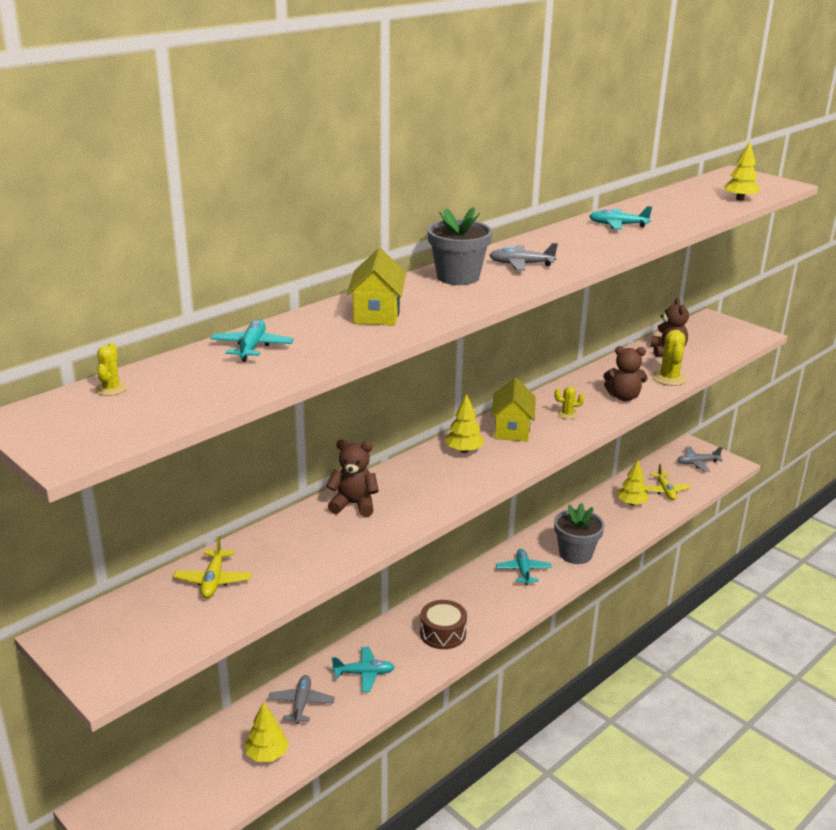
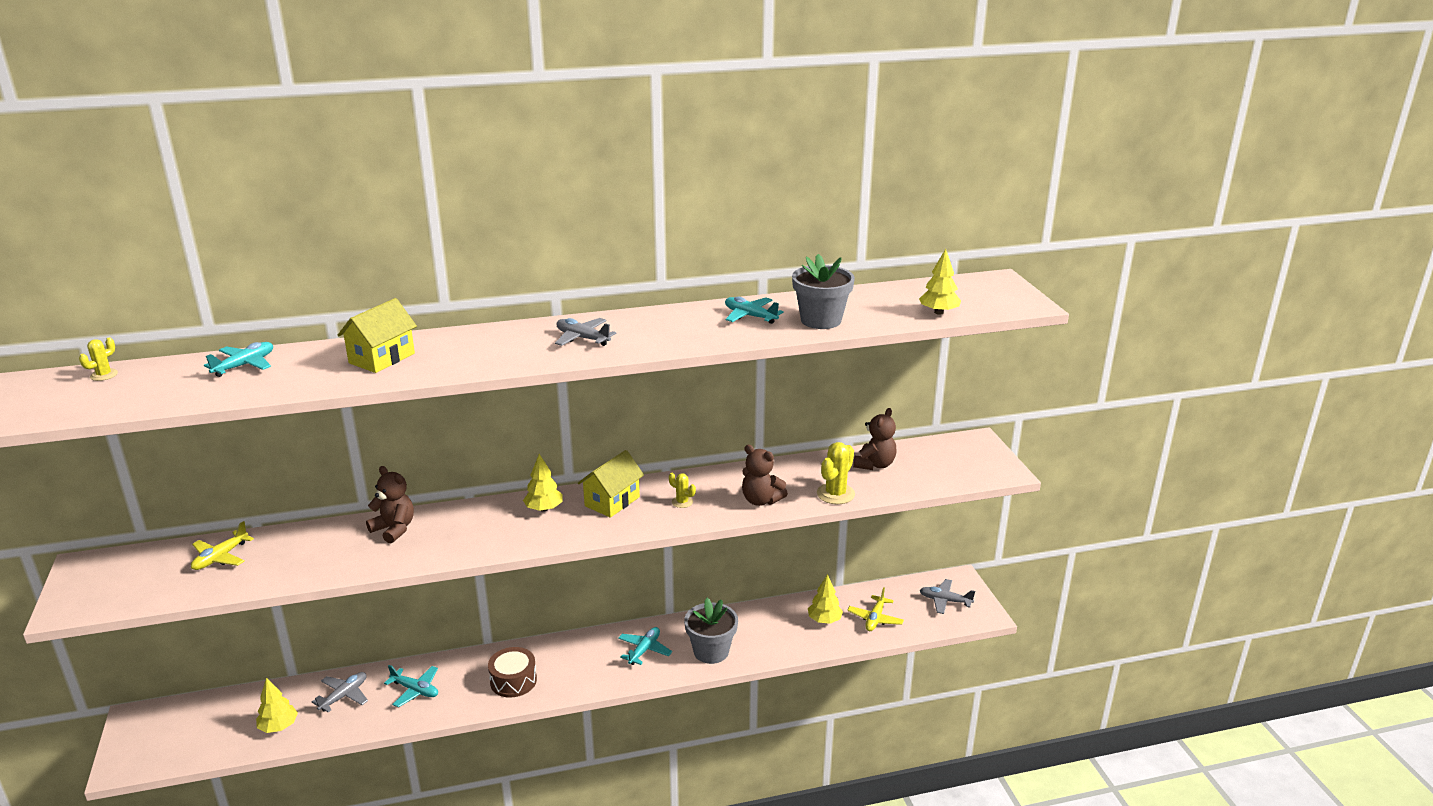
camera: 30 degrees right, 0 degrees up
grey flower pot [427,207,493,285] -> grey flower pot moved to [792,254,855,329]

